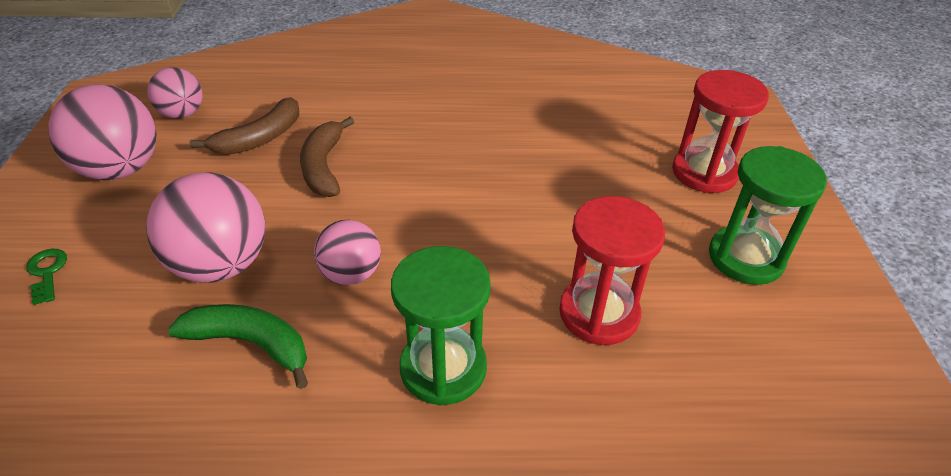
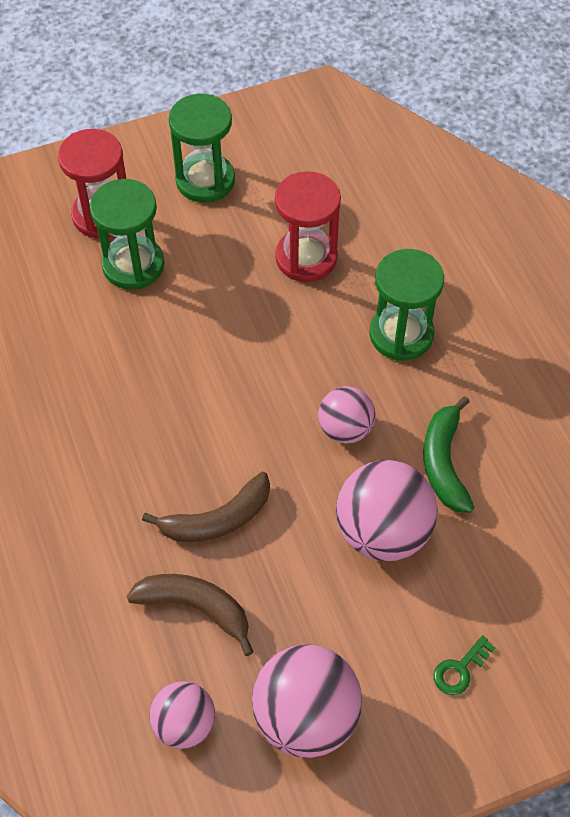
camera: 110 degrees left, 15 degrees up
none -> green hourglass [90,179,164,290]

